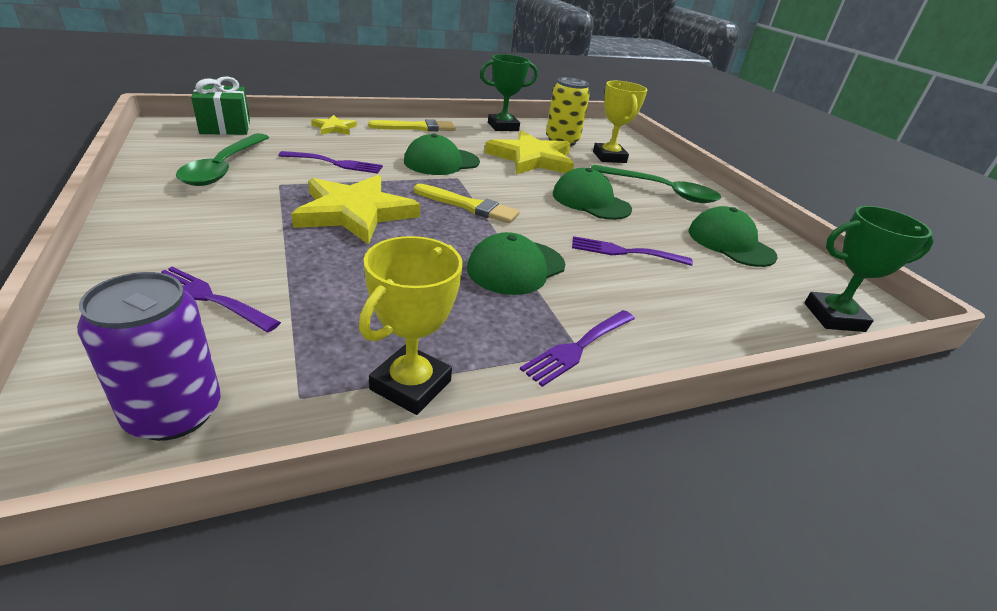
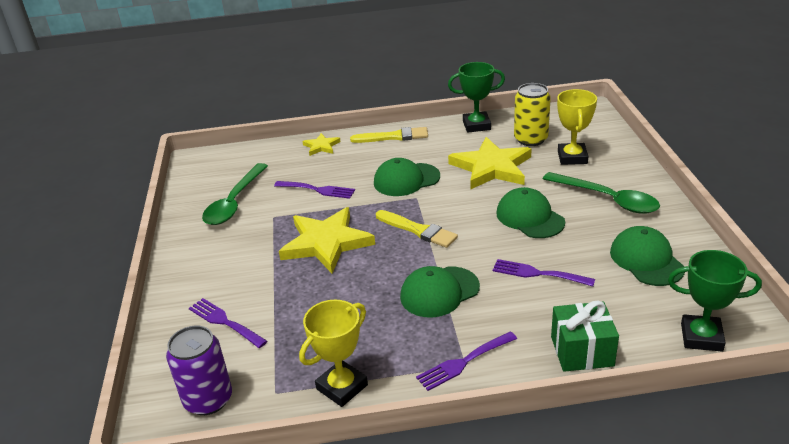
camera: 20 degrees right, 0 degrees up
green gift [191,76,250,135] -> green gift moved to [551,301,619,372]

